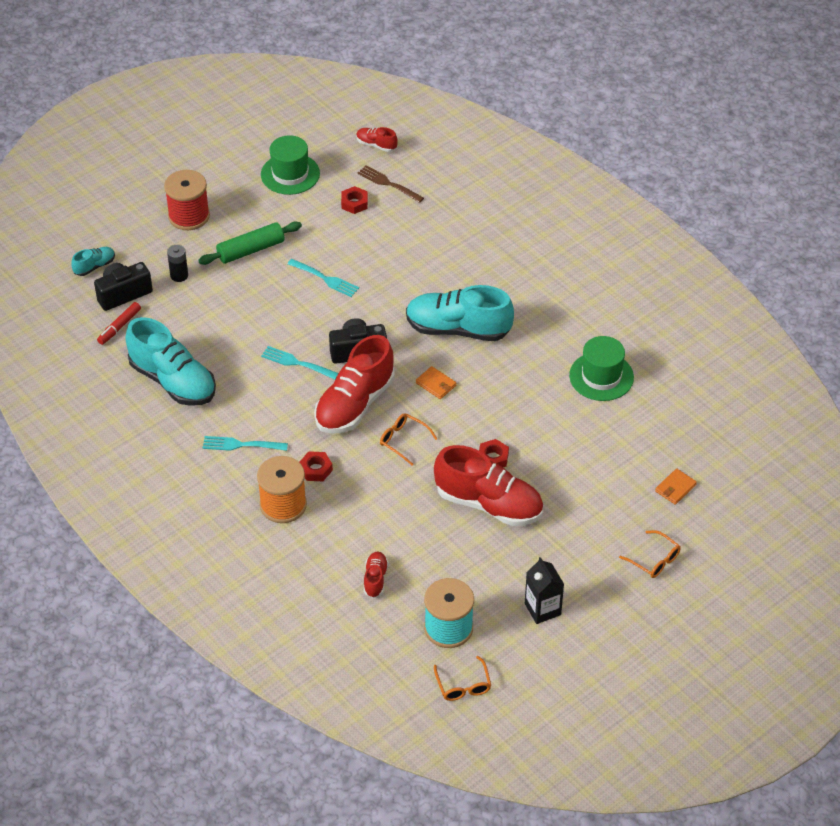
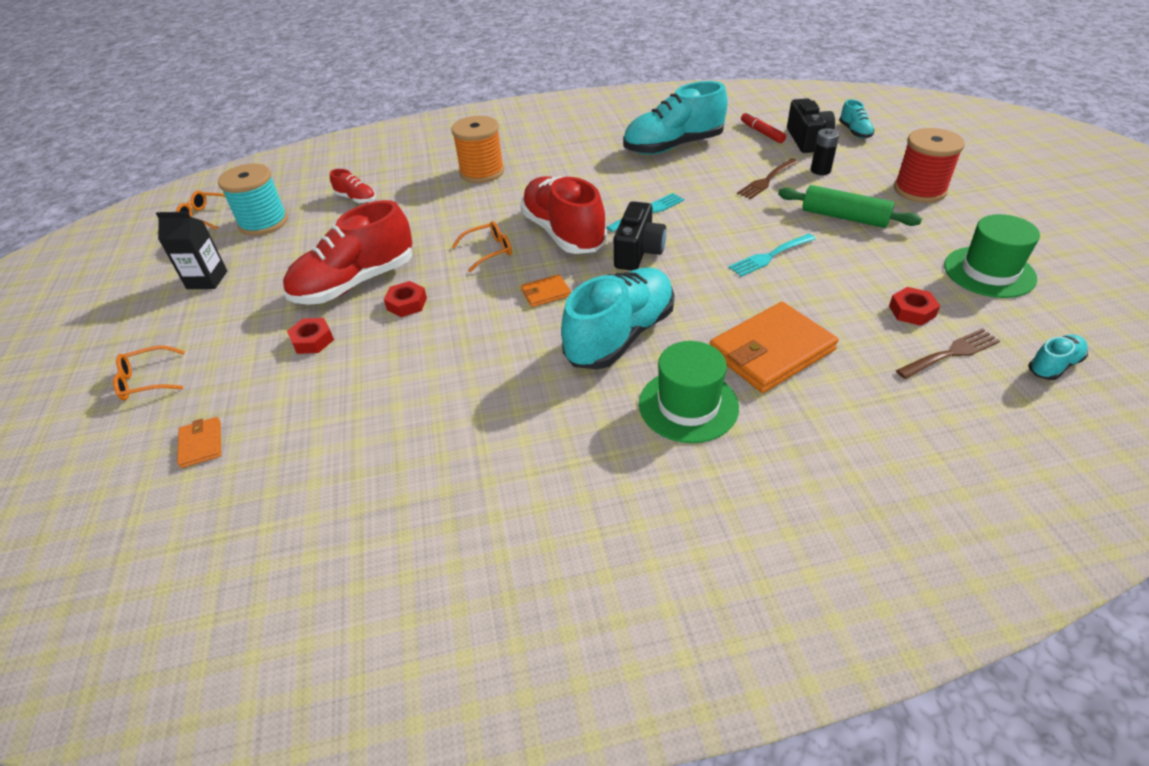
camera: 120 degrees right, 5 degrees down
green rolling pin [198,222,302,265] -> green rolling pin turned 60 degrees counterclockwise [778,185,922,228]
turquoise fork [203,436,288,451] -> none
red nut [299,451,333,481] -> red nut moved to [287,318,334,354]
red shoe [356,127,398,152] -> turquoise shoe [1028,335,1088,380]
green hat [569,336,634,401] -> green hat moved to [639,341,739,443]
none -> orange wallet [710,302,838,393]
none -> brown fork [737,159,798,199]

